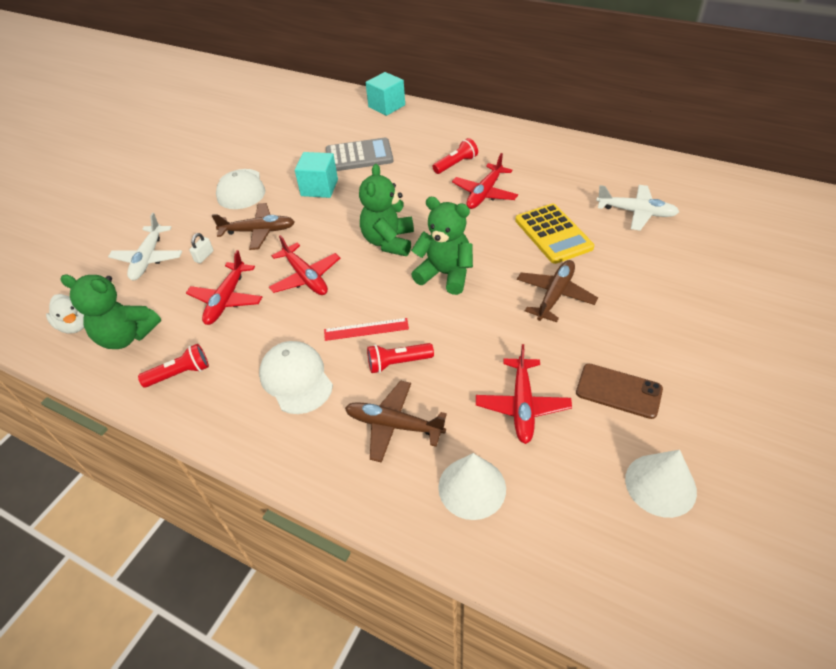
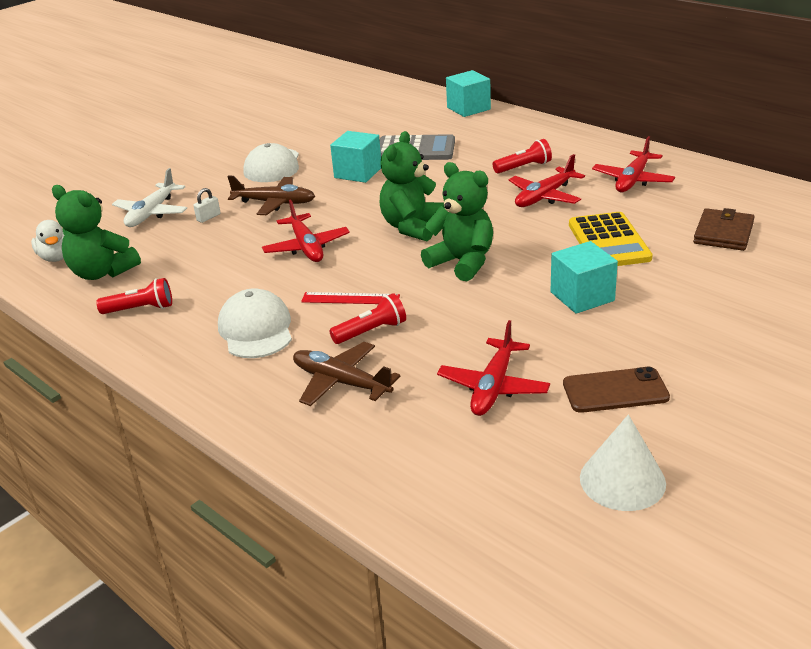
camera: 15 degrees right, 15 degrees down
red plane [186,250,262,325] -> red plane moved to [592,136,675,192]
red flashlight [367,343,434,373] -> red flashlight turned 150 degrees clockwise [329,293,406,344]
white cone [438,453,506,520] -> none
brown plane [517,260,598,322] -> turquoise cube [551,241,618,314]
brown phone [576,364,663,419] -> brown phone turned 45 degrees counterclockwise [563,367,670,413]
white plane [596,185,679,231] -> brown wallet [693,208,755,251]

